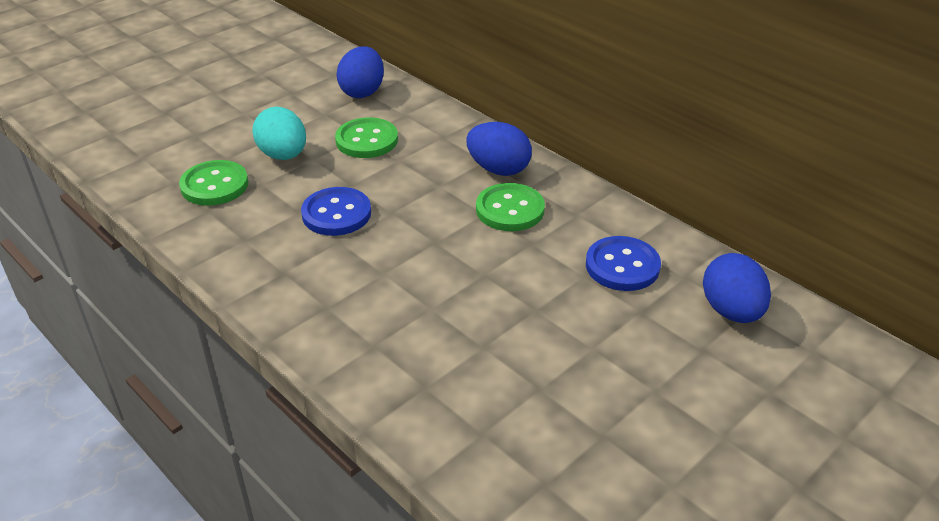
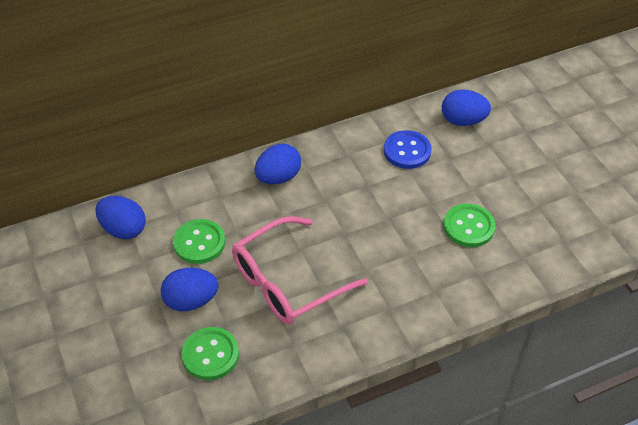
camera: 70 degrees left, 10 degrees up
turquoise egg [252,106,306,160] -> blue egg [161,268,218,311]
blue button [301,187,371,236] -> pink glasses [232,216,368,325]
green button [476,183,545,231] -> green button moved to [443,204,495,247]

